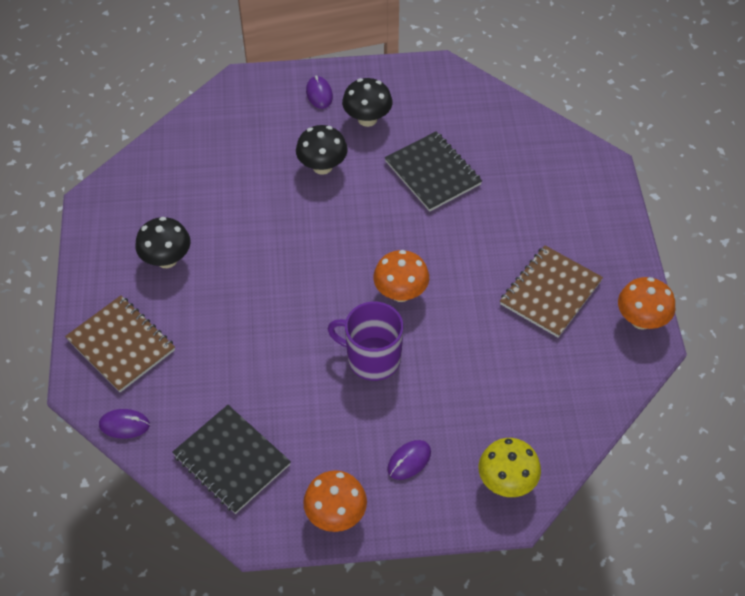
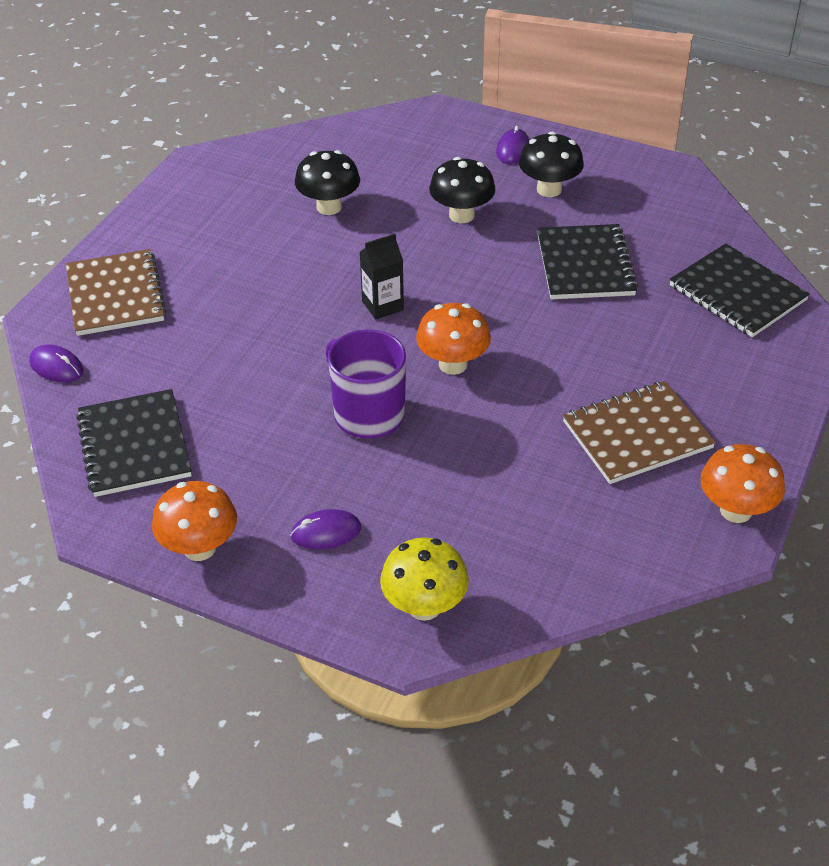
camera: 30 degrees right, 10 degrees down
black mushroom [136,217,190,268] -> black mushroom moved to [295,150,360,215]
none -> black carton [360,234,404,319]
none -> black notebook [670,243,810,337]

